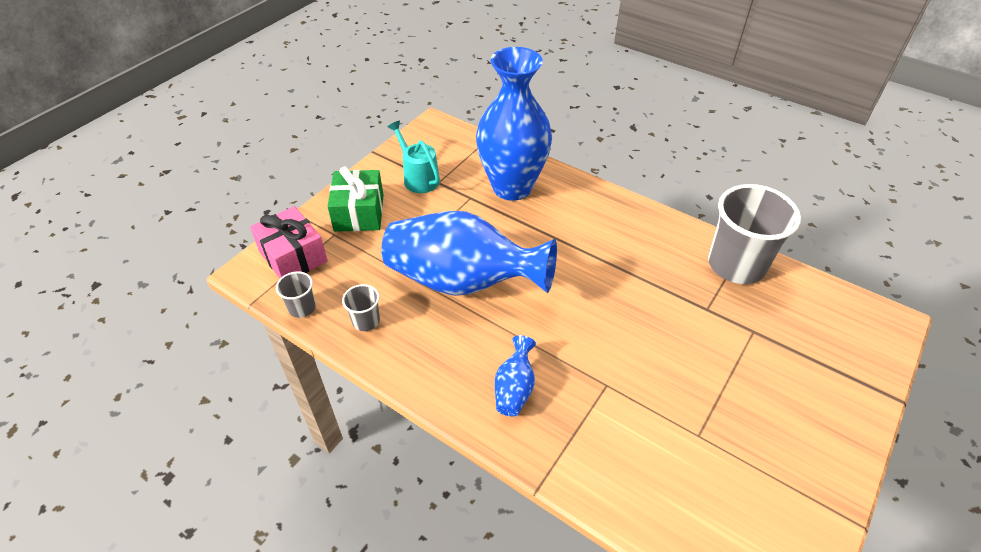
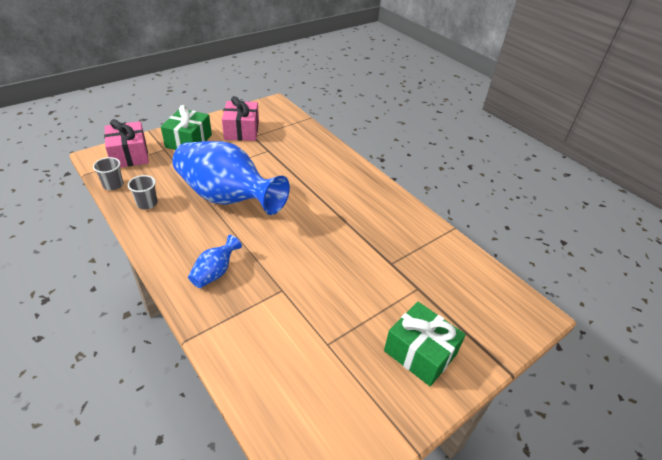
camera: 15 degrees right, 5 degrees down
turquoise watering can [388,121,440,193] -> pink gift [222,96,259,141]
blue vase [476,47,552,201] -> none
grey cup [708,184,801,284] -> none
none -> green gift [384,302,466,386]

